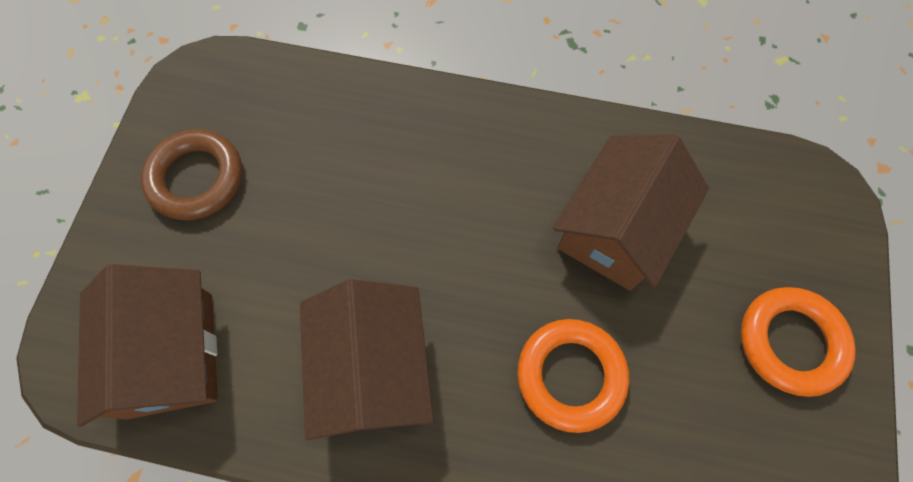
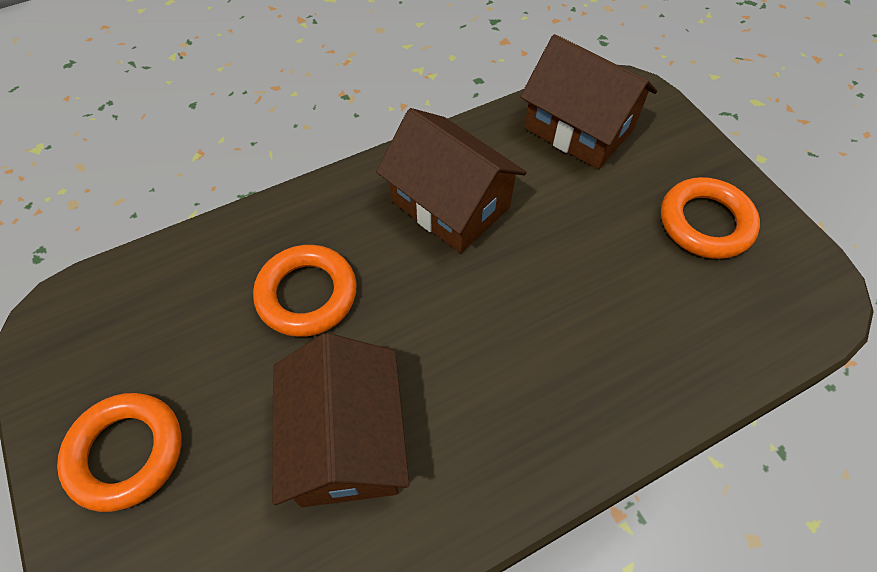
camera: 140 degrees right, 10 degrees down
brown ring [141,129,243,220] -> orange ring [661,177,760,259]

